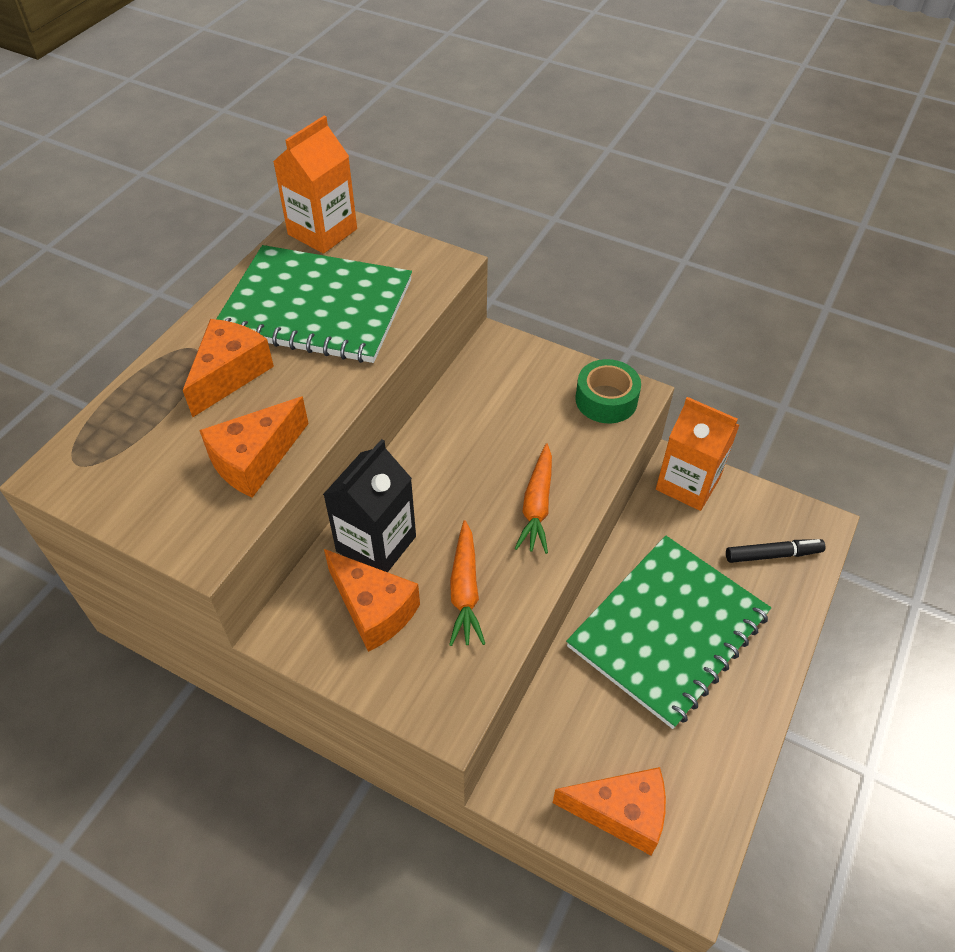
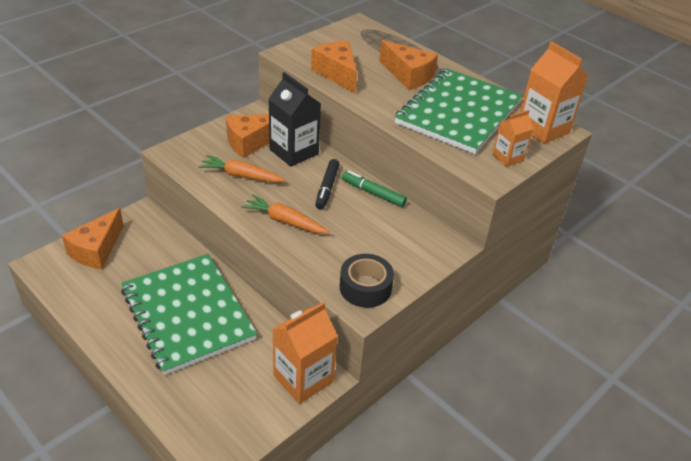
camera: 105 degrees right, 10 degrees down
green tape [575,359,641,423] -> black tape [340,254,394,308]
black marker [726,539,826,563] -> black marker moved to [315,159,340,210]
none -> green marker [342,171,407,207]
none -> orange carton [492,110,533,167]

